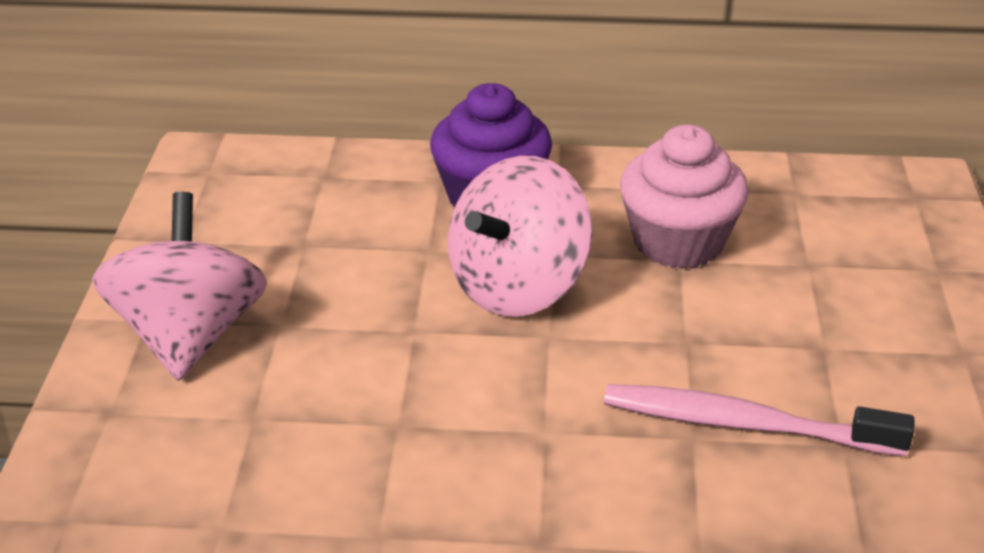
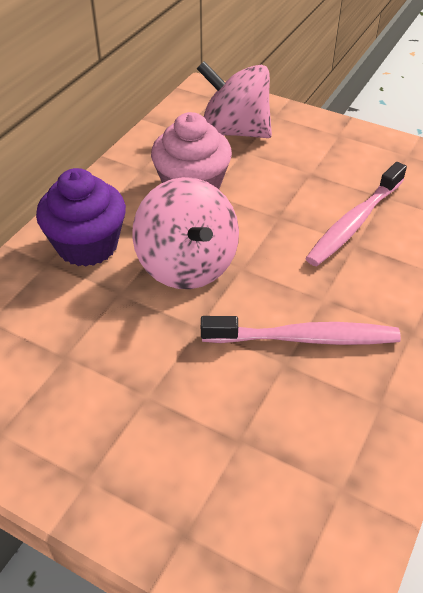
camera: 65 degrees left, 10 degrees up
pink spinning top [92,192,267,381] -> pink spinning top moved to [197,61,272,138]
none -> pink toothbrush [201,316,401,345]

